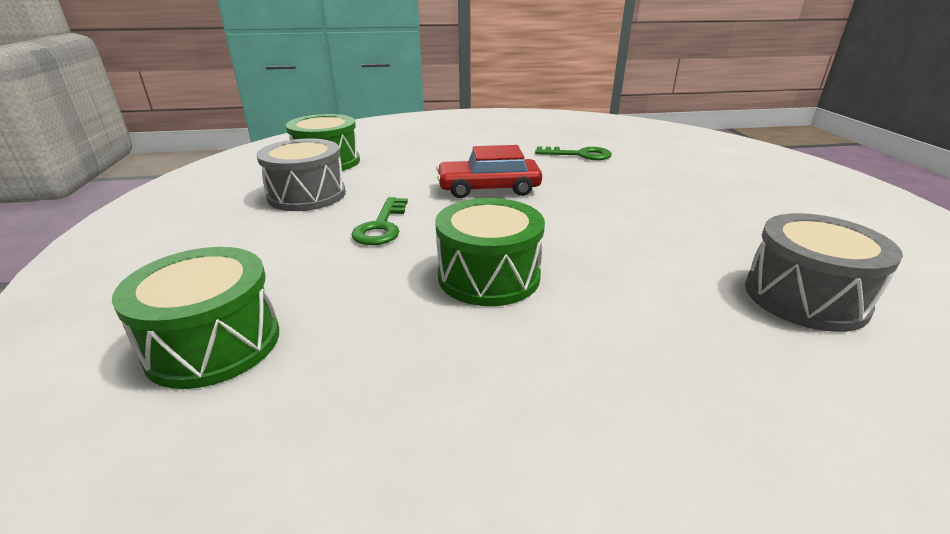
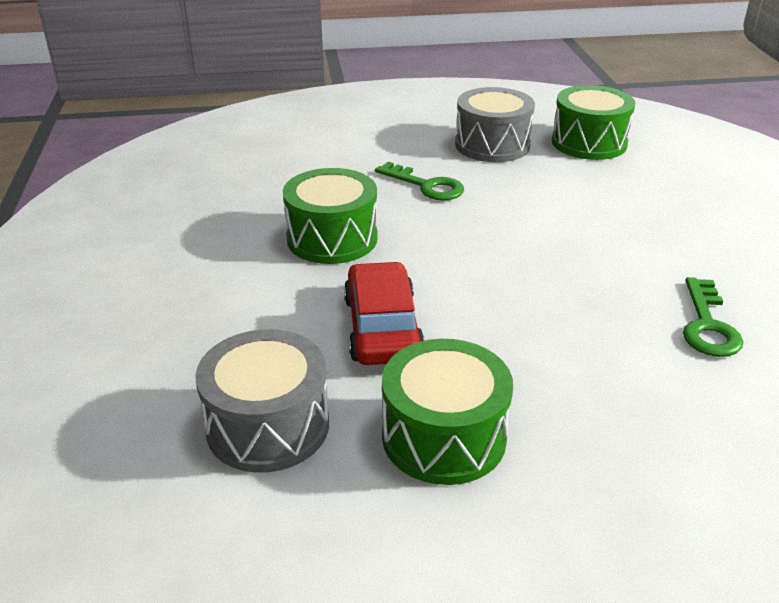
camera: 90 degrees right, 5 degrees up
green drum [112,247,279,389] -> green drum moved to [382,339,513,485]
green key [352,197,408,245] -> green key turned 150 degrees counterclockwise [375,162,464,200]
red car [436,145,542,198] -> red car moved to [344,262,425,365]

